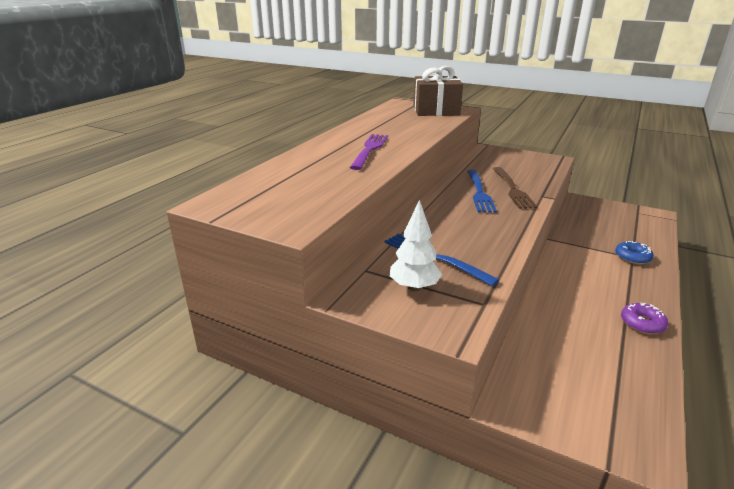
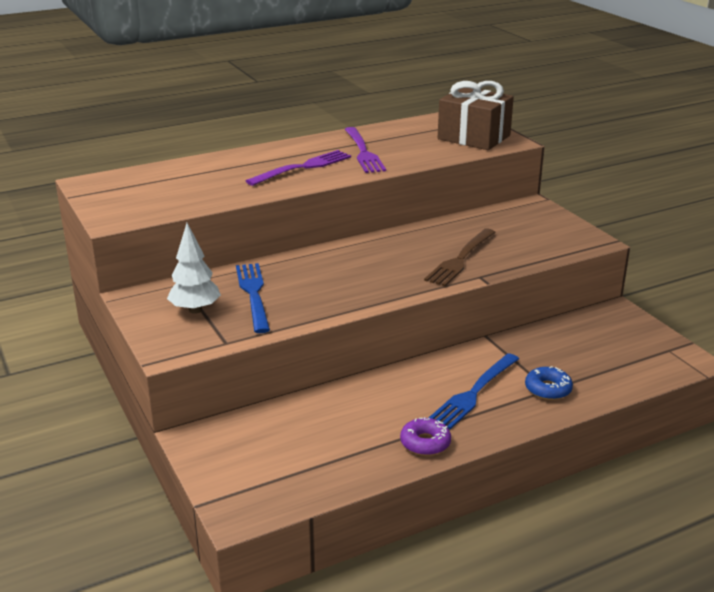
camera: 35 degrees right, 0 degrees up
blue fork [467,170,497,213] -> blue fork moved to [429,353,519,429]
none -> purple fork [345,127,386,173]

